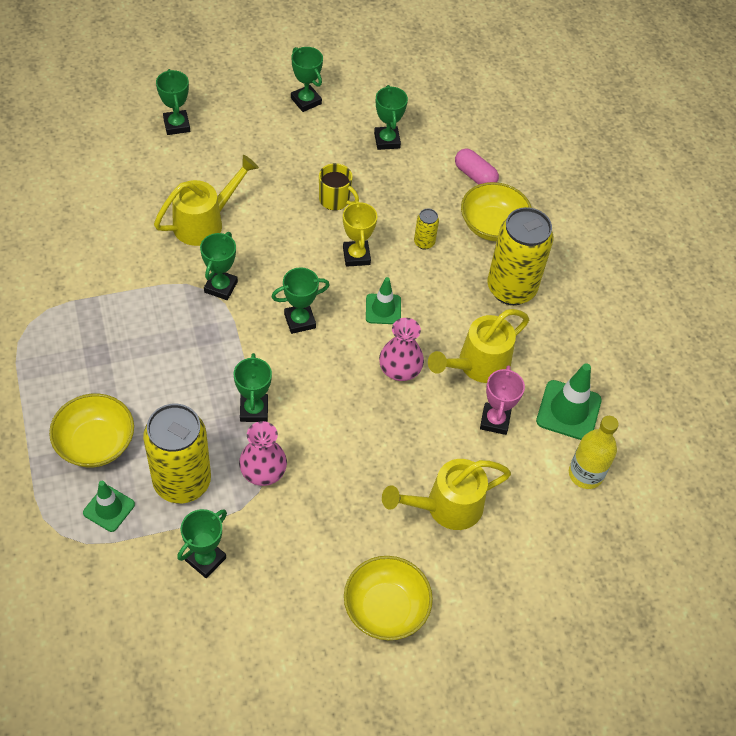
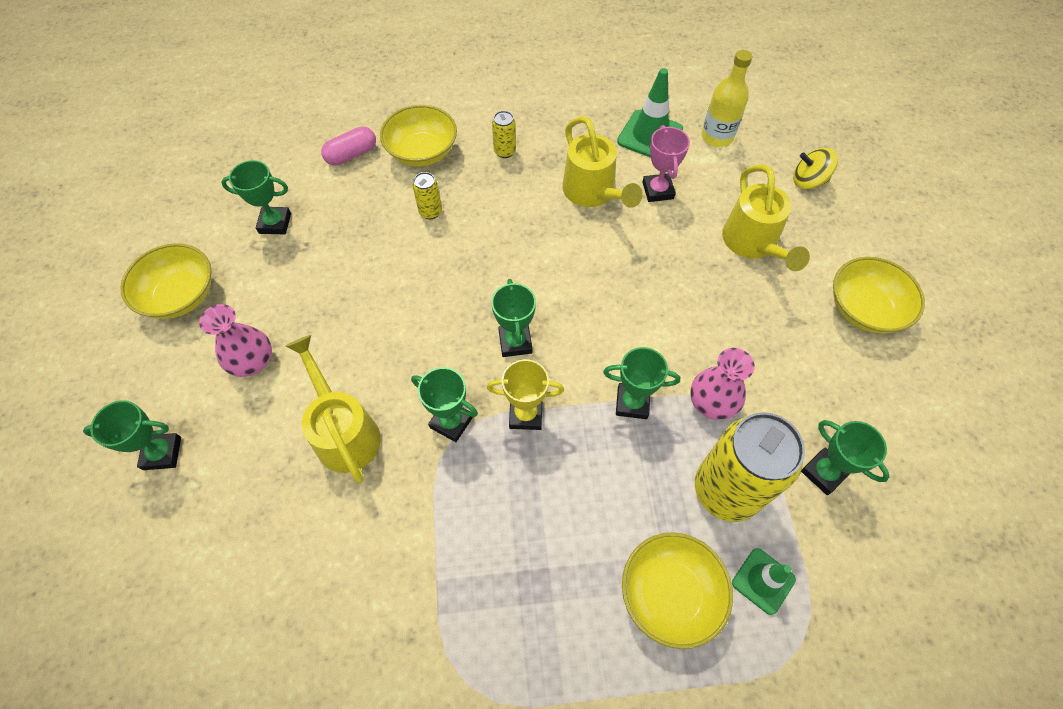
camera: 75 degrees left, 5 degrees up
green trophy [291,47,323,112] -> yellow bowl [120,243,212,319]
yellow mug [319,163,359,210] -> none
yellow trophy [343,200,377,267] -> yellow trophy moved to [487,359,564,430]
green traffic cone [366,277,401,324] -> none
pink vase [379,318,424,381] -> pink vase moved to [199,304,272,377]
pink trophy [480,365,525,435] -> pink trophy turned 60 degrees clockwise [642,125,690,202]
yellow can [487,207,554,305] -> yellow can [492,111,516,158], size x0.43
none -> yellow spinning top [793,148,838,189]

